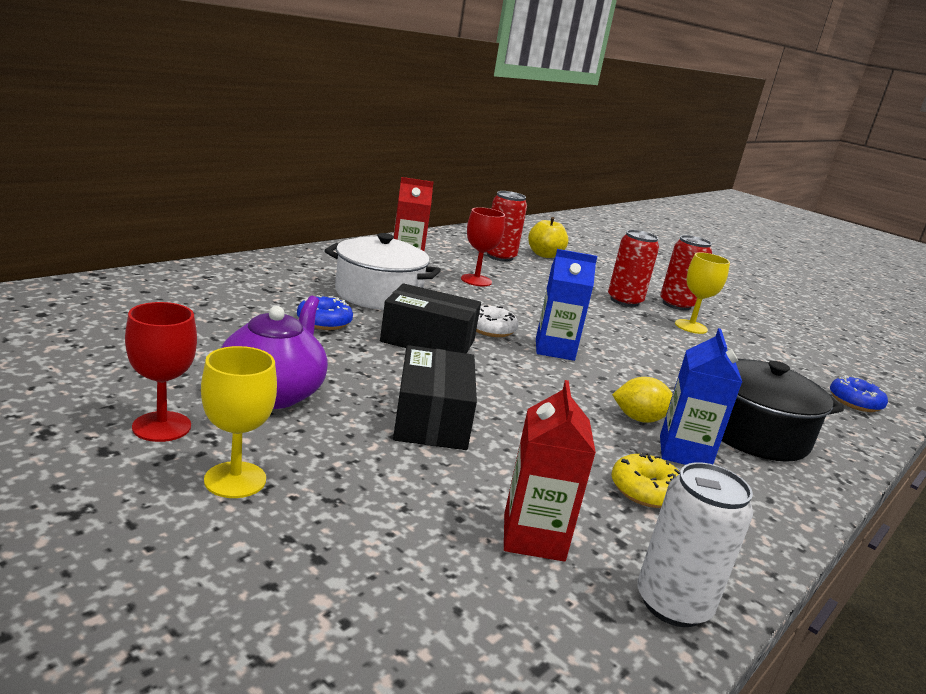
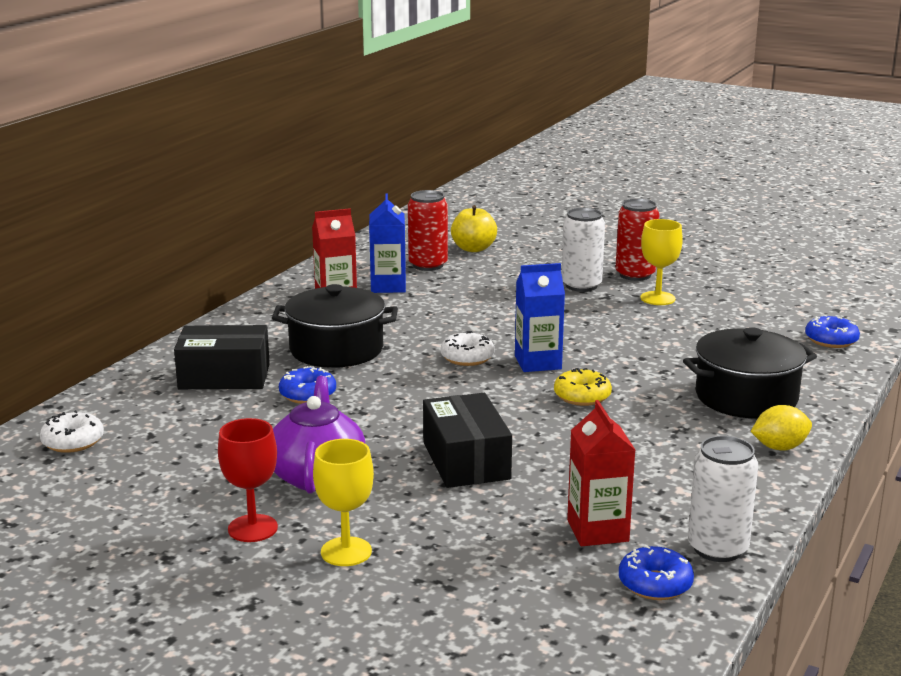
camera: 10 degrees left, 0 degrees up
white pot [324,233,441,310] -> black pot [272,284,398,368]
black box [380,283,481,354] -> black box moved to [174,325,270,389]
red goblet [461,207,505,286] -> none
red can [608,230,659,307] -> white can [562,208,605,292]
yellow donut [611,453,680,508] -> yellow donut moved to [554,368,612,406]
yellow lemon [612,377,673,423] -> yellow lemon moved to [751,405,812,451]
blue carton [660,328,742,465] -> blue carton moved to [369,194,406,293]
none -> white donut [40,410,104,453]
none -> blue donut [619,545,694,600]

